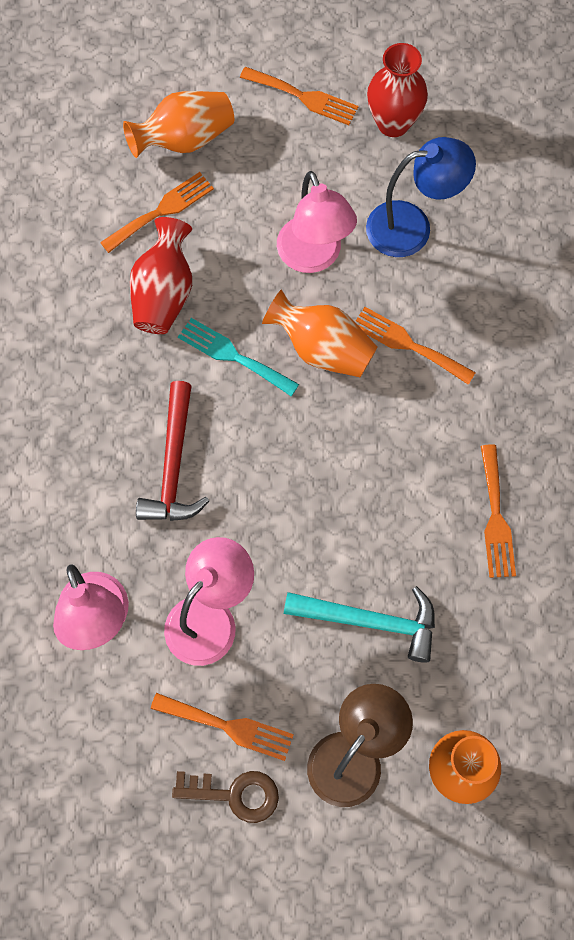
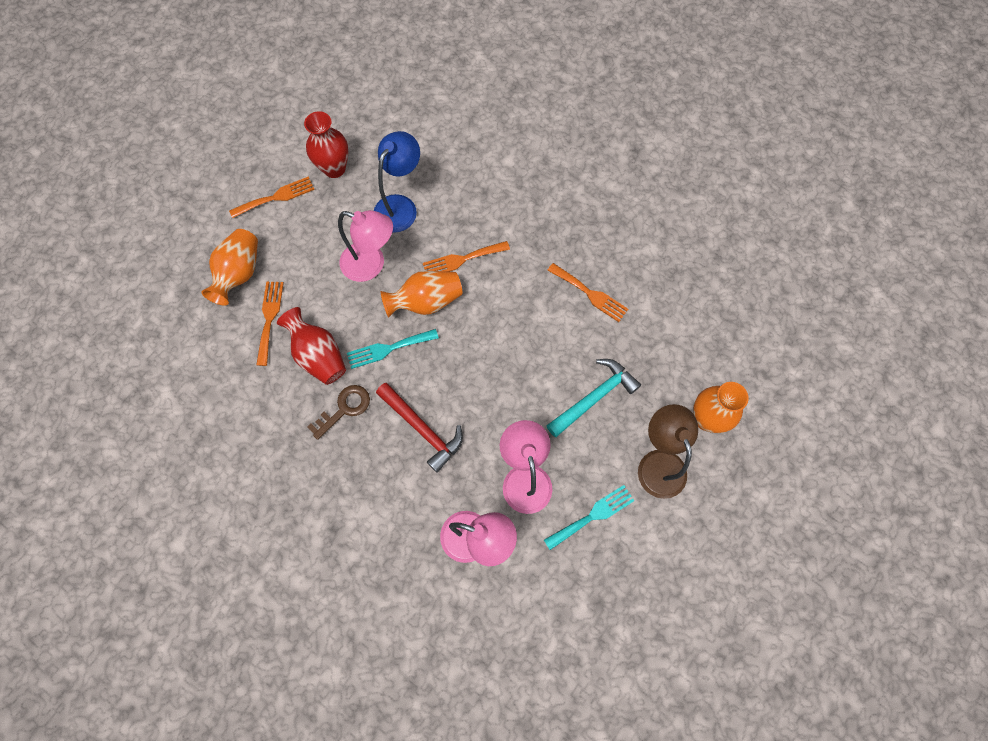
camera: 50 degrees left, 0 degrees up
orange fork [151,693,294,761] -> turquoise fork [544,485,635,550]
brown key [172,771,279,823] -> brown key moved to [308,385,370,440]

